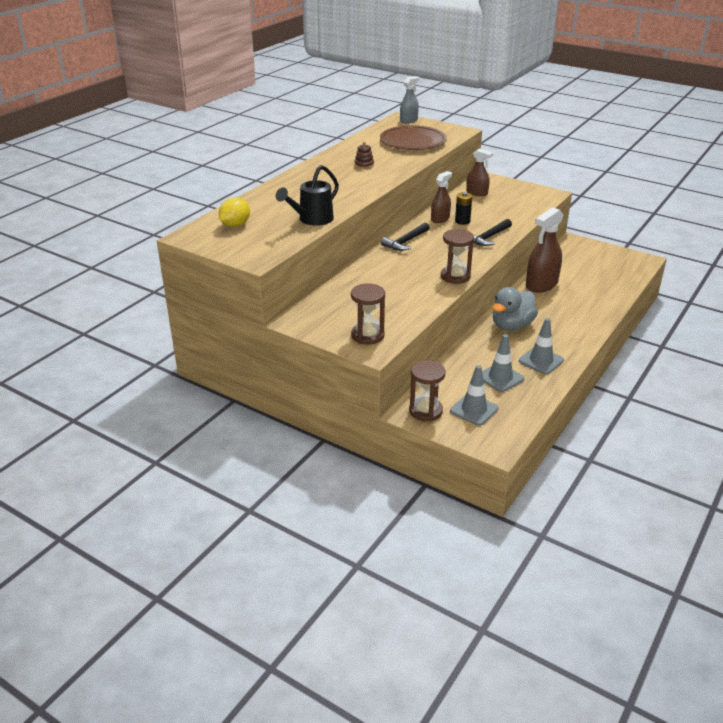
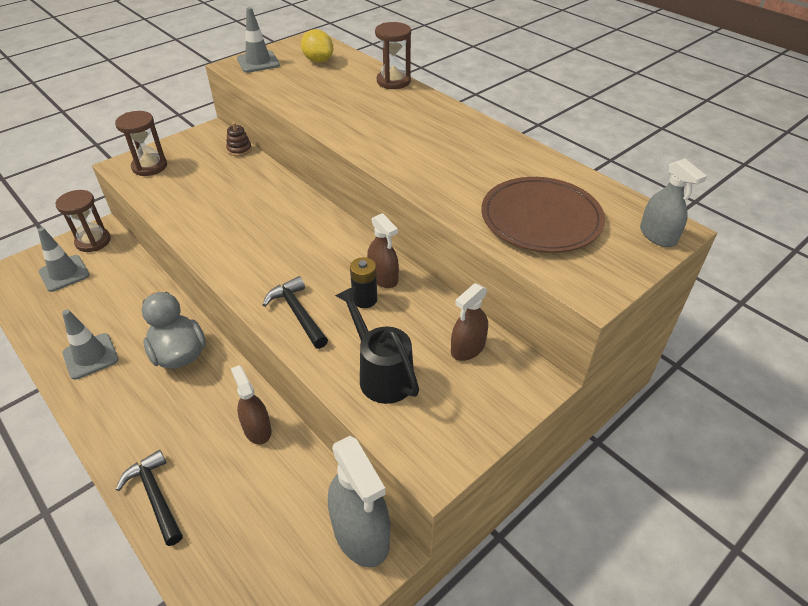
camera: 105 degrees right, 10 degrees up
black watering can [276,165,339,226] -> black watering can moved to [335,286,419,404]
brown stacking toy [354,142,374,169] -> brown stacking toy moved to [226,122,252,156]
black hammer [381,222,430,251] -> black hammer moved to [116,450,183,546]
brown hourglass [441,229,474,284] -> brown hourglass moved to [375,22,411,89]
grey traffic cone [482,334,524,392] -> grey traffic cone moved to [237,7,280,73]
brown spray bottle [526,207,563,293] -> brown spray bottle [231,365,271,444], size x0.60
none -> grey spray bottle [328,436,390,567]

